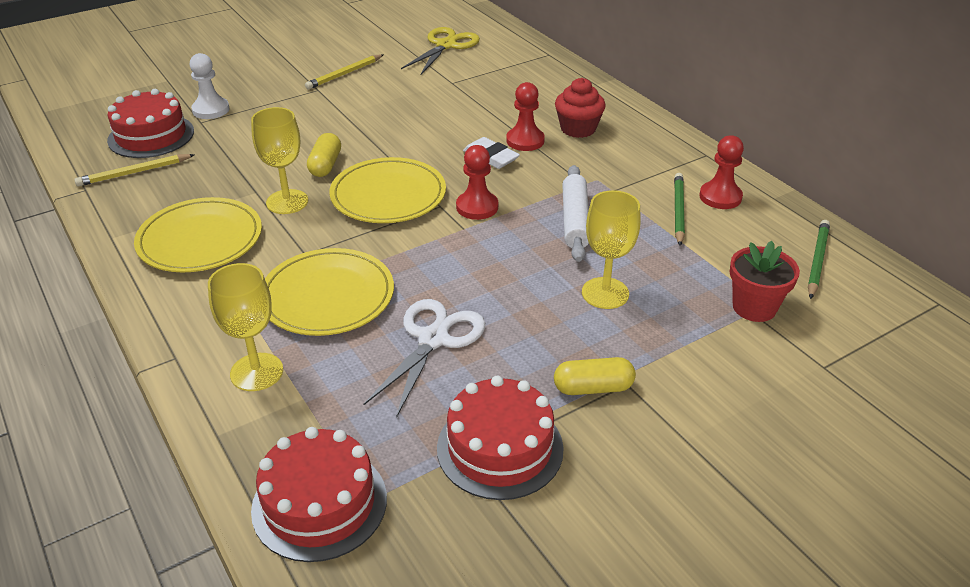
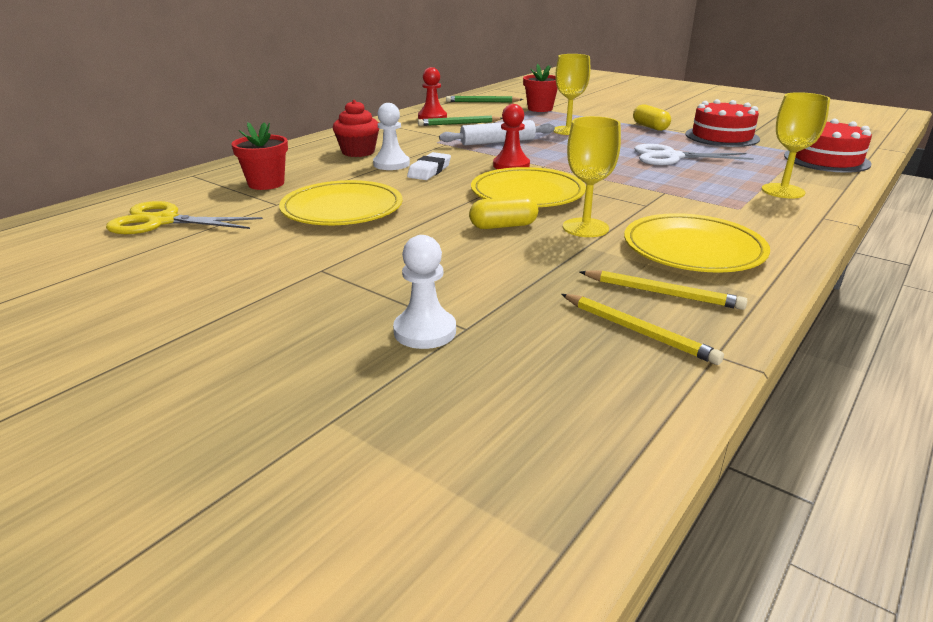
camera: 110 degrees left, 10 degrees down
red cake [107,89,194,158] -> none
yellow plate [265,248,394,336] -> yellow plate moved to [279,180,403,225]
yellow pencil [305,54,384,89] -> yellow pencil moved to [580,270,748,310]
red pawn [506,82,545,151] -> white pawn [373,103,410,170]
none -> red flower pot [231,122,288,190]

